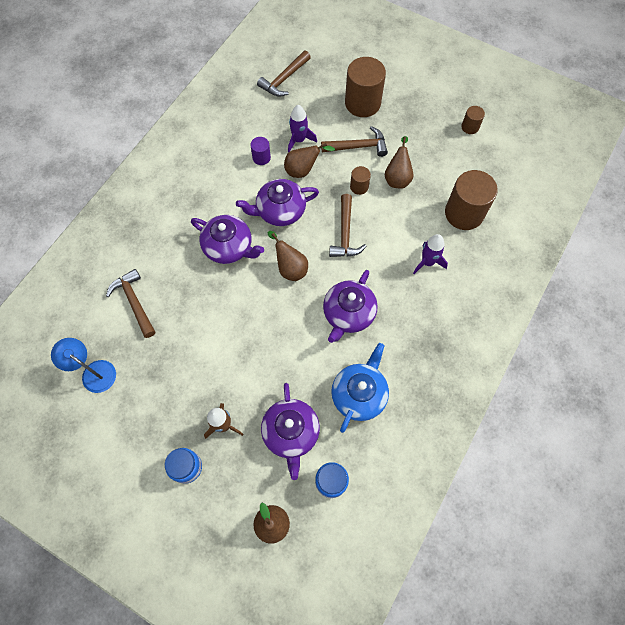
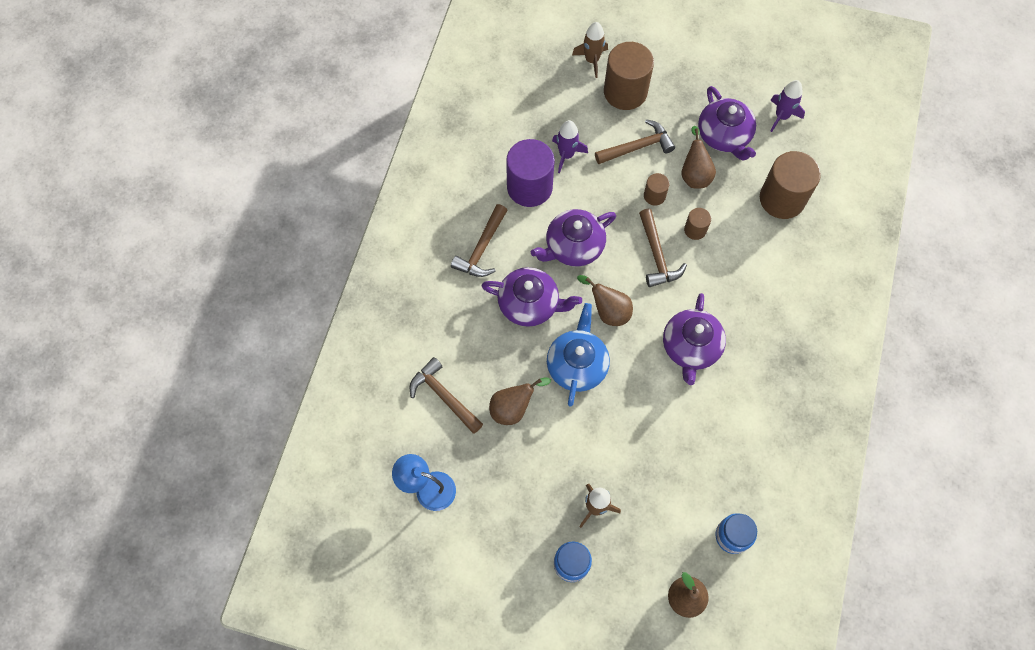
camera: 15 degrees left, 0 degrees up
purple cylinder [250,137,271,165] -> purple cylinder [506,139,555,207], size x2.07
brown hammer [257,50,311,97] -> brown hammer moved to [451,204,508,277]
purple teapot [261,383,320,480] -> purple teapot moved to [698,86,756,161]
brown pear [284,143,335,178] -> brown pear moved to [489,378,551,425]
blue teapot [331,343,389,433] -> blue teapot moved to [547,303,610,407]
purple rocket [413,234,448,274] -> purple rocket moved to [770,80,805,132]
brown cylinder [461,106,485,134] -> brown cylinder moved to [684,208,711,240]
none -> brown rocket [572,22,608,78]

